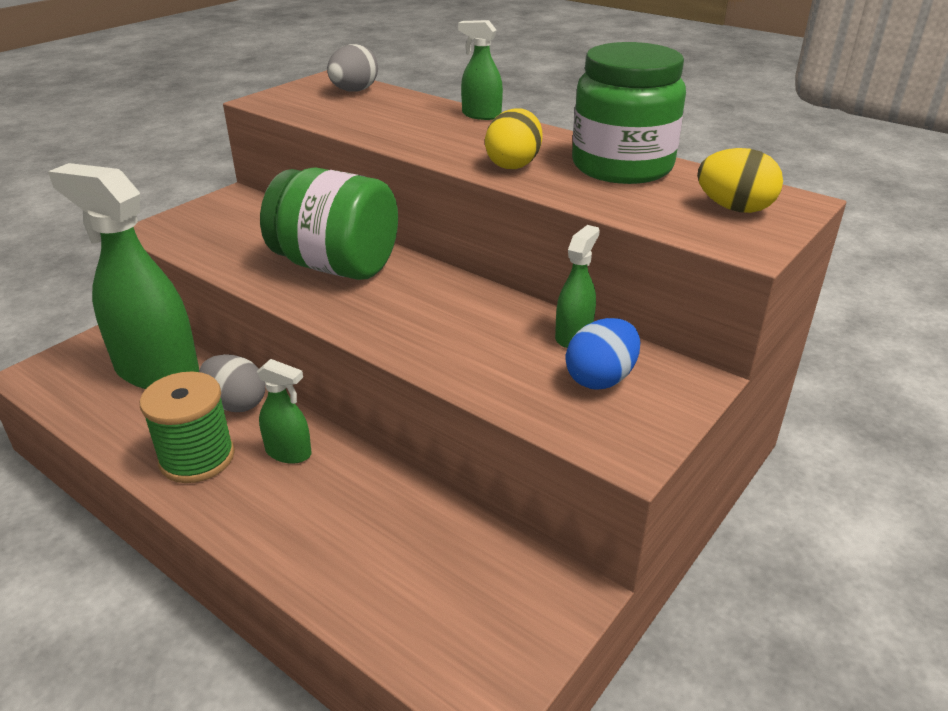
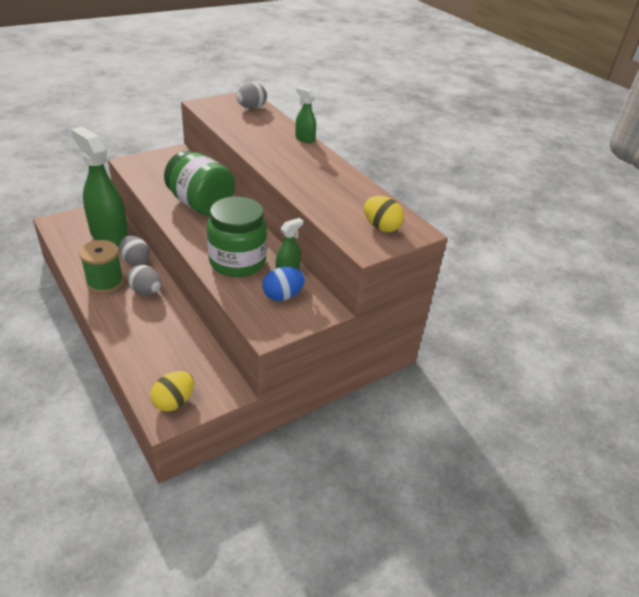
camera: 15 degrees right, 5 degrees up
green spray bottle [257,359,311,464] -> grey egg [127,265,161,295]
yellow egg [485,108,542,169] -> yellow egg moved to [150,371,194,412]
green jar [572,42,686,184] -> green jar moved to [207,197,267,277]

